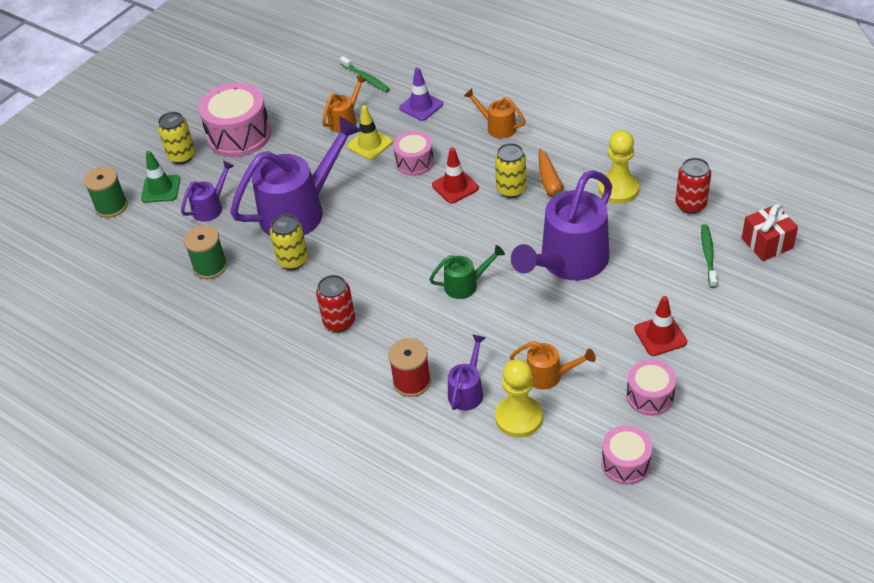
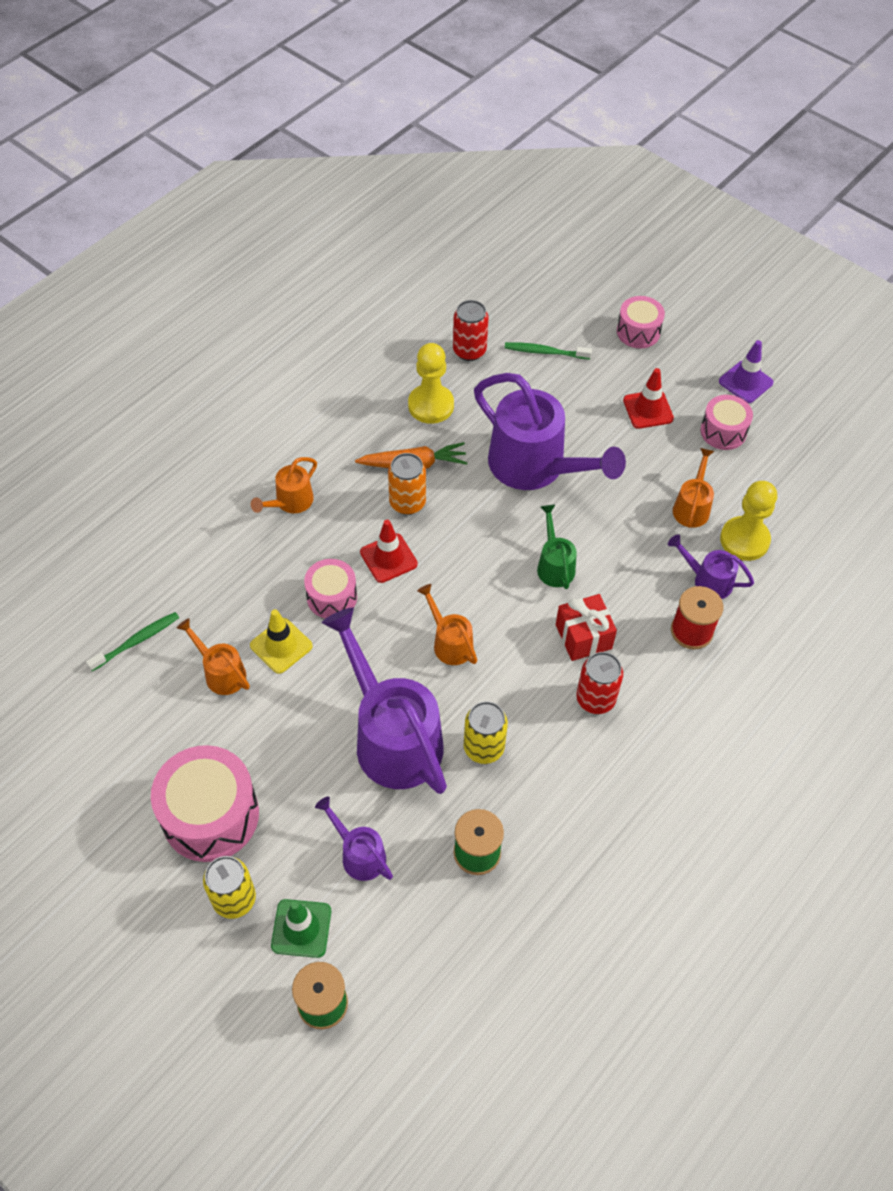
camera: 90 degrees left, 10 degrees up
purple traffic cone [399,67,443,121] -> purple traffic cone moved to [719,340,774,403]
yellow can [495,143,527,198] -> orange can [388,453,426,515]
pink drum [601,425,653,485] -> pink drum moved to [617,296,665,348]
red gift [742,204,798,261] -> red gift moved to [556,594,617,661]
none -> orange watering can [417,584,477,665]

